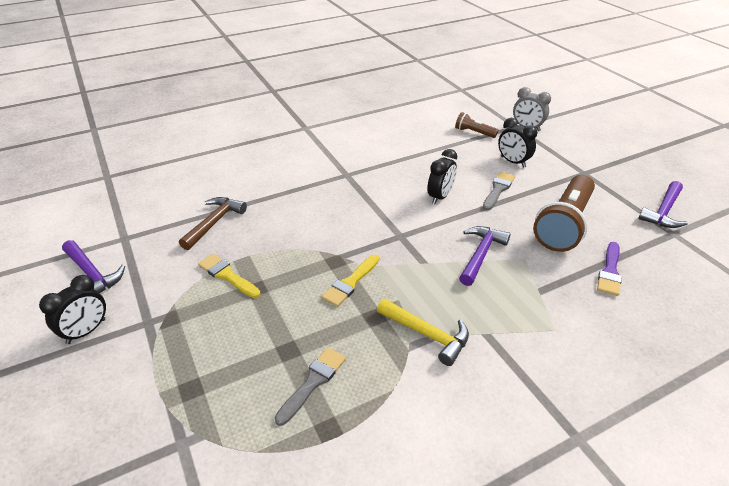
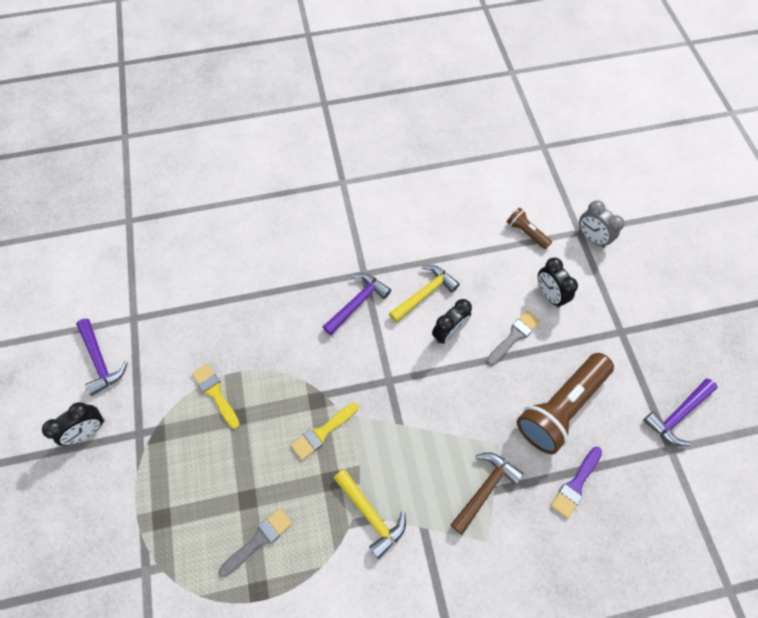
camera: 15 degrees right, 25 degrees up
brown hammer [179,197,247,250] -> brown hammer moved to [451,452,524,535]
purple hammer [459,226,511,286] -> purple hammer moved to [323,273,391,335]
none -> yellow hammer [389,265,460,323]

